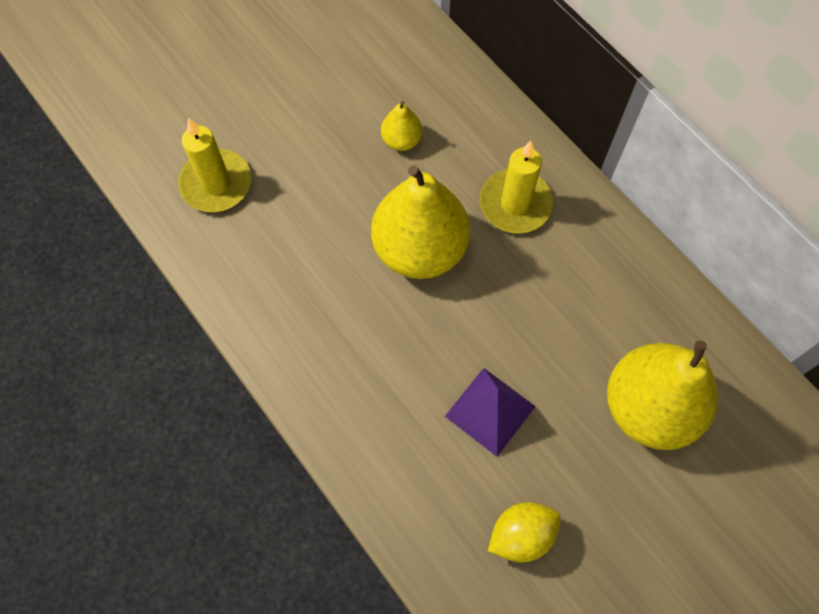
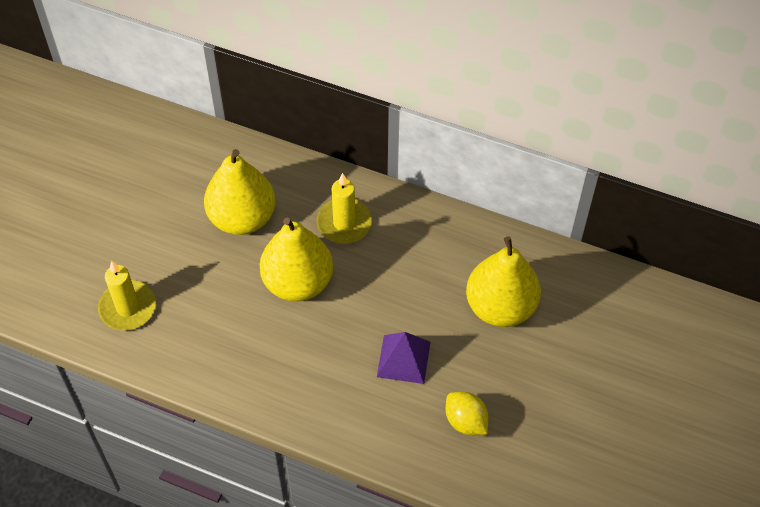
camera: 30 degrees left, 10 degrees down
yellow pear [381,101,423,151] -> yellow pear [204,149,276,235], size x2.19
yellow lemon [488,502,561,562] -> yellow lemon turned 75 degrees counterclockwise [446,392,489,435]

